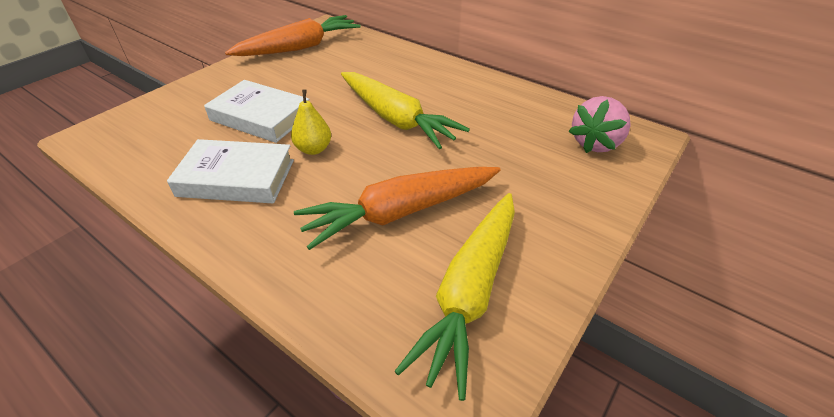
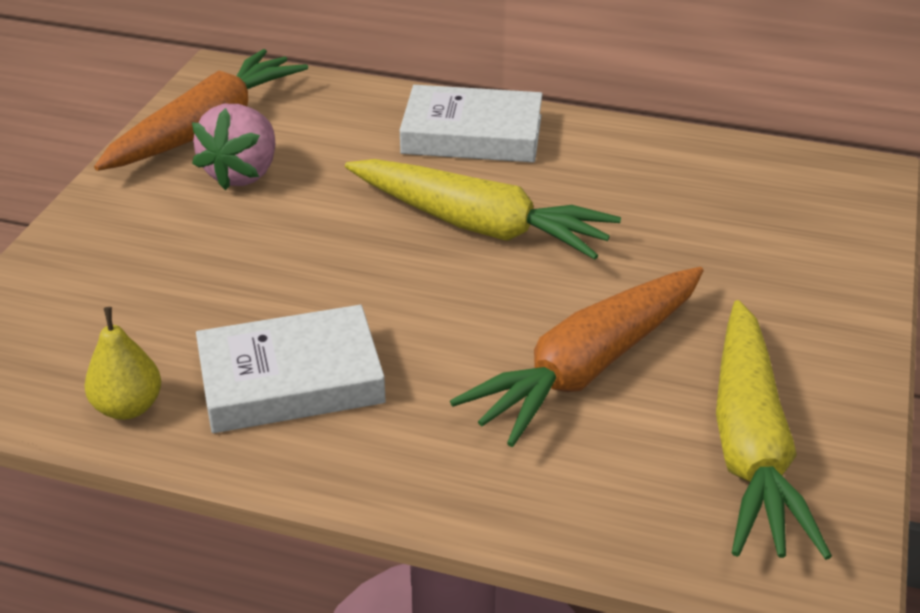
camera: 20 degrees left, 5 degrees down
white book [204,80,309,143] -> white book moved to [400,85,543,163]
yellow pear [291,89,331,155] -> yellow pear moved to [84,307,161,420]
pink strawberry [569,96,631,153] -> pink strawberry moved to [192,104,275,190]

